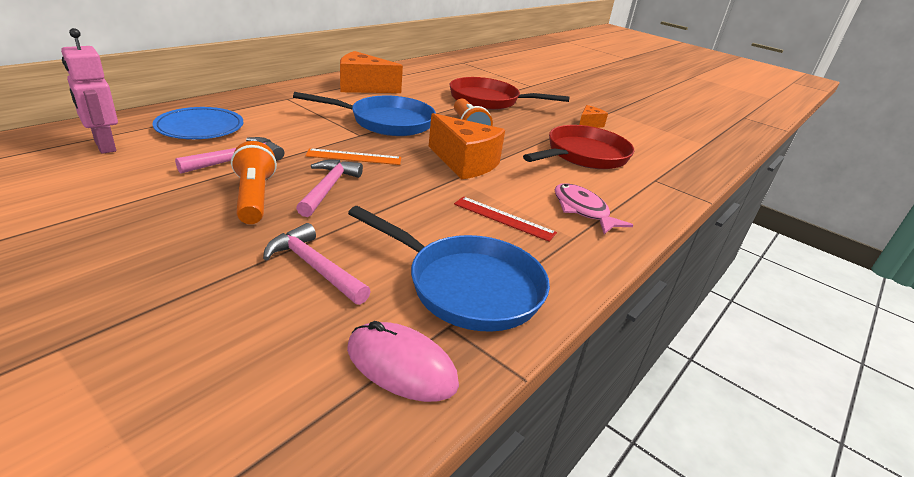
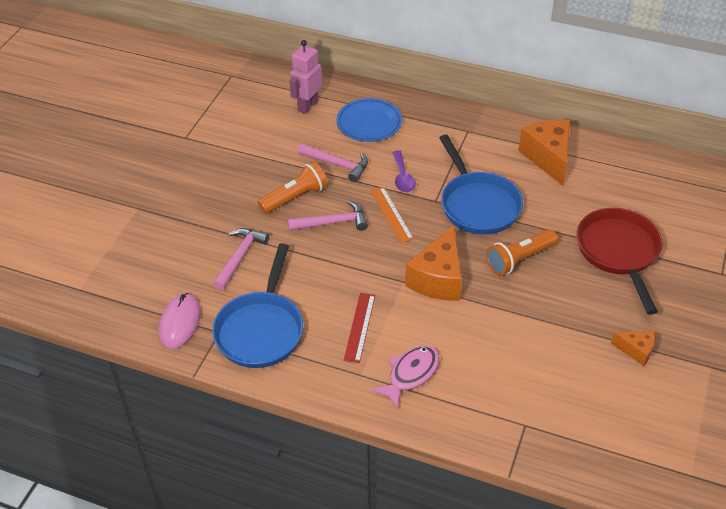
camera: 75 degrees right, 15 degrees up
red pan [523,125,634,169] -> none
none -> purple spoon [392,150,416,193]

